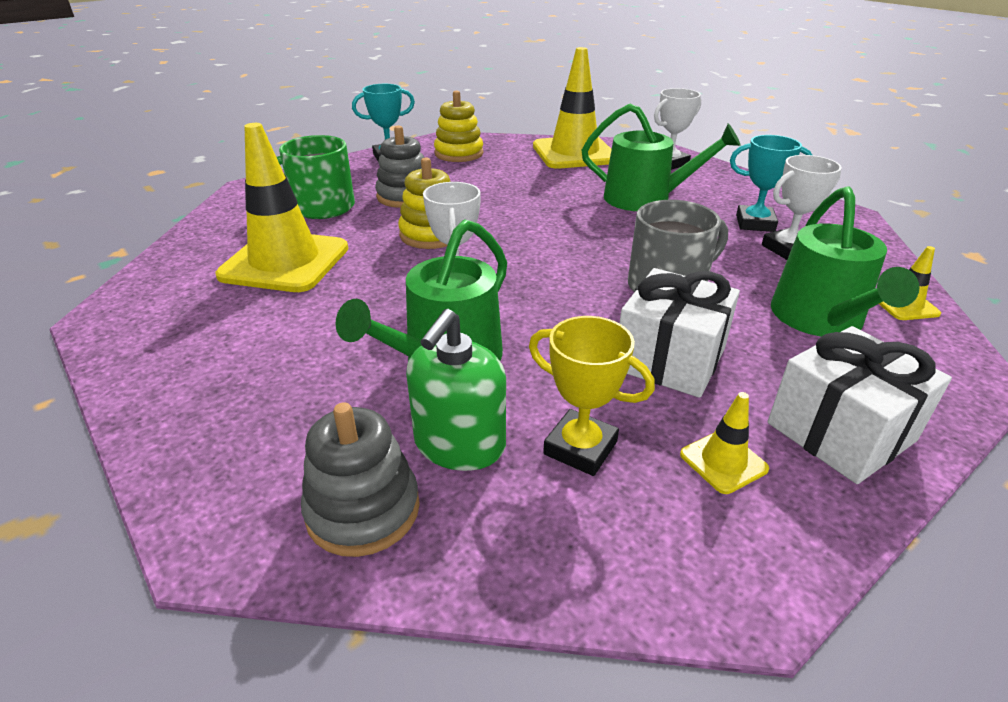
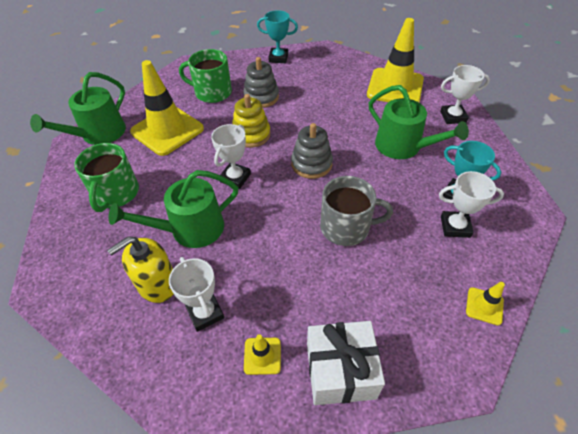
camera: 30 degrees right, 15 degrees up
grey stacking toy [301,402,420,557] -> grey stacking toy moved to [291,123,333,179]
green soap dispenser [406,309,506,471] -> yellow soap dispenser [107,236,174,303]
yellow stacking toy [434,90,484,162] -> none
yellow trophy [529,316,655,476] -> white trophy [169,257,224,332]
white gift [619,268,740,398] -> none
green watering can [771,187,920,337] -> green watering can moved to [30,72,126,145]
none -> green mug [74,143,139,212]

